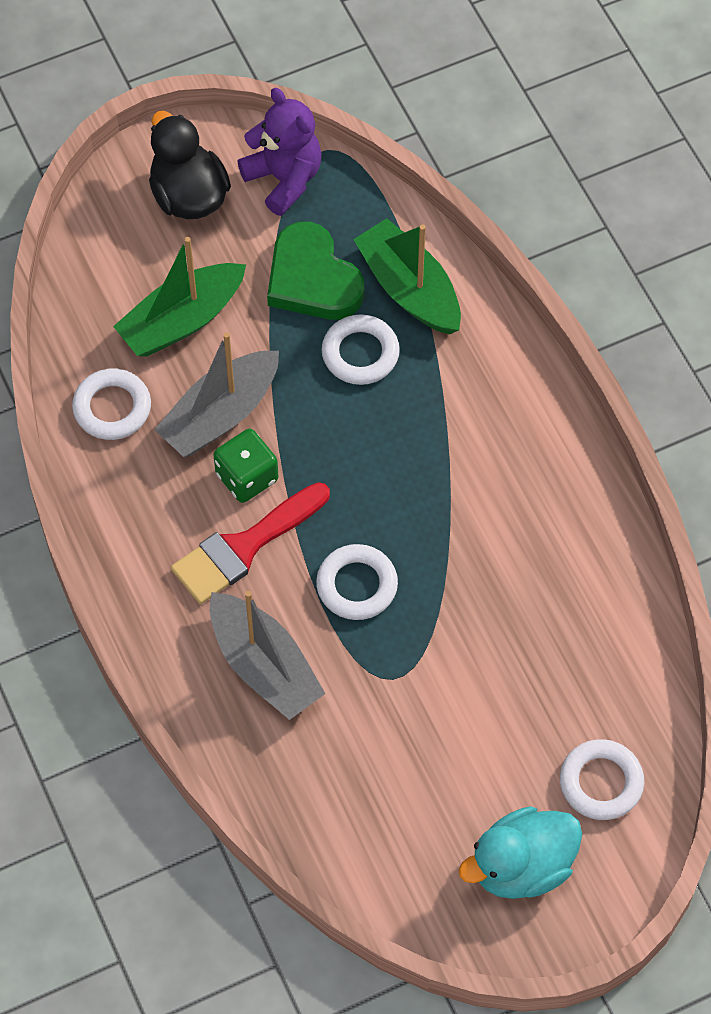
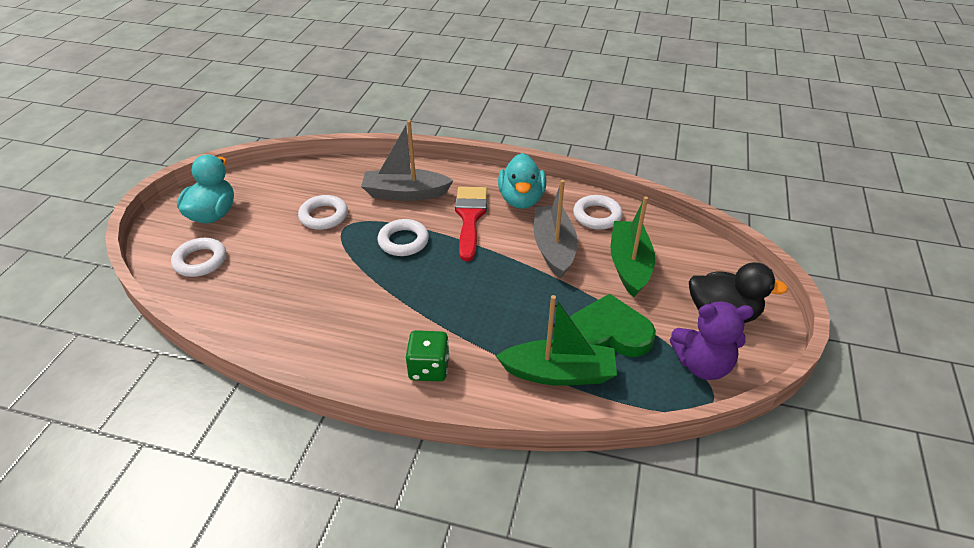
camera: 130 degrees right, 20 degrees down
green dice [214,429,278,503] -> green dice moved to [406,330,449,382]
white ring [322,314,400,385] -> white ring moved to [298,195,348,230]
none -> turquoise duck [498,153,546,209]

